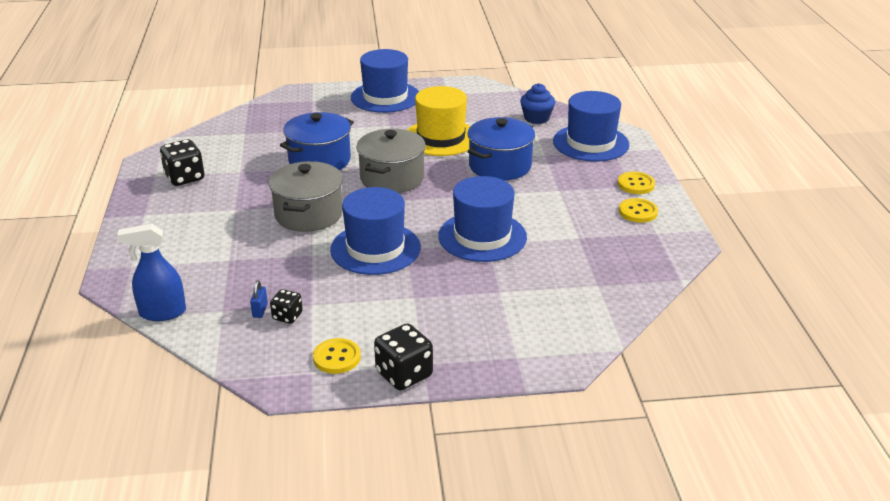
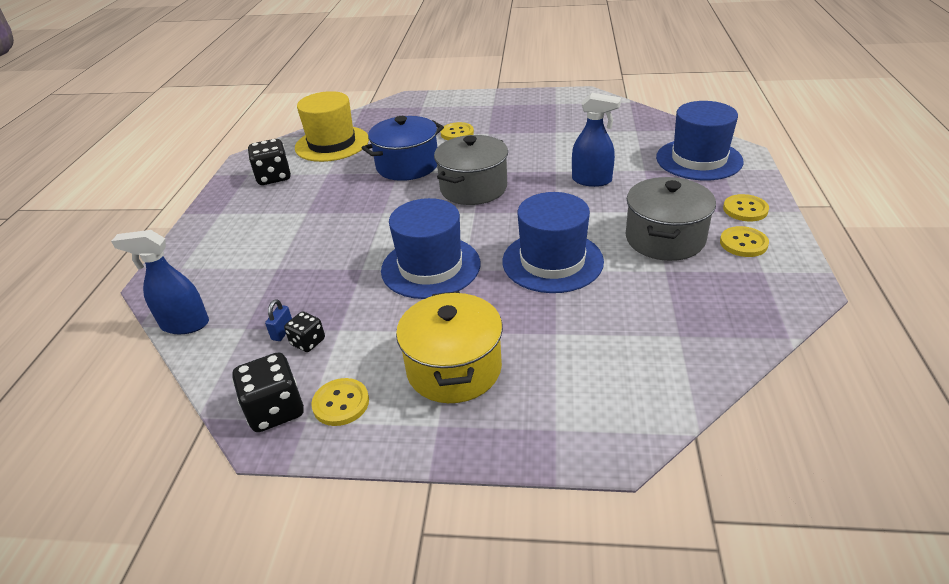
camera: 15 degrees right, 5 degrees up
grey pot [269,161,343,232] -> grey pot moved to [626,177,716,261]
blue hat [351,49,419,113] -> none
black dice [374,323,433,390] -> black dice moved to [232,352,304,432]
yellow hat [407,86,470,156] -> yellow hat moved to [295,91,369,162]
blue pot [468,117,535,181] -> blue spray bottle [572,93,621,187]
blue cupcake [520,83,555,124] -> none
none -> yellow pot [396,291,503,403]
none -> yellow button [440,122,474,140]

